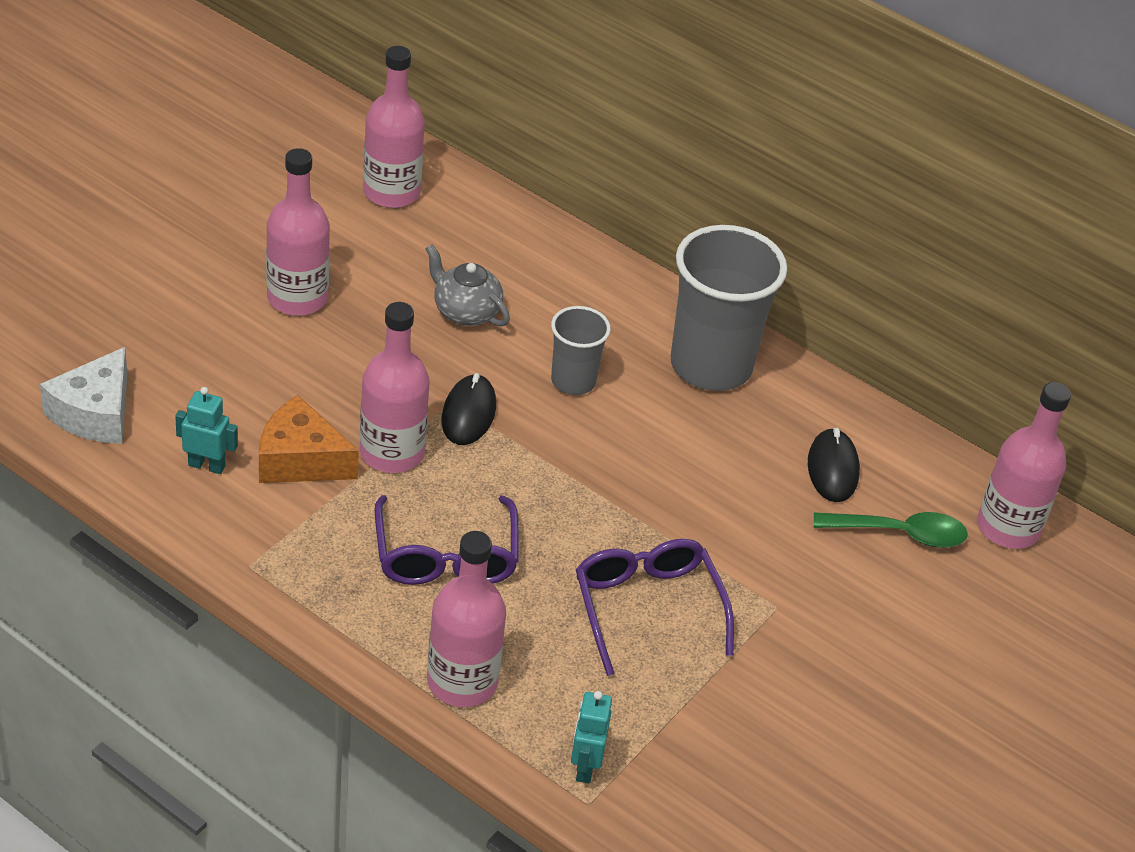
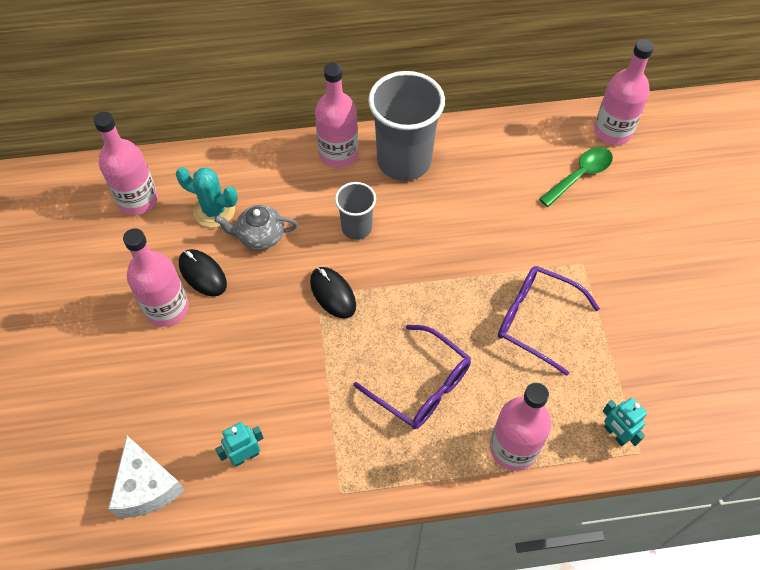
camera: 40 degrees left, 15 degrees up
orange cheese [259,395,359,483] -> none
pink bottle [360,302,430,473] -> pink bottle moved to [315,63,358,168]
black mouse [808,428,860,502] -> black mouse moved to [179,249,227,296]
none -> turquoise cactus [176,167,238,228]

